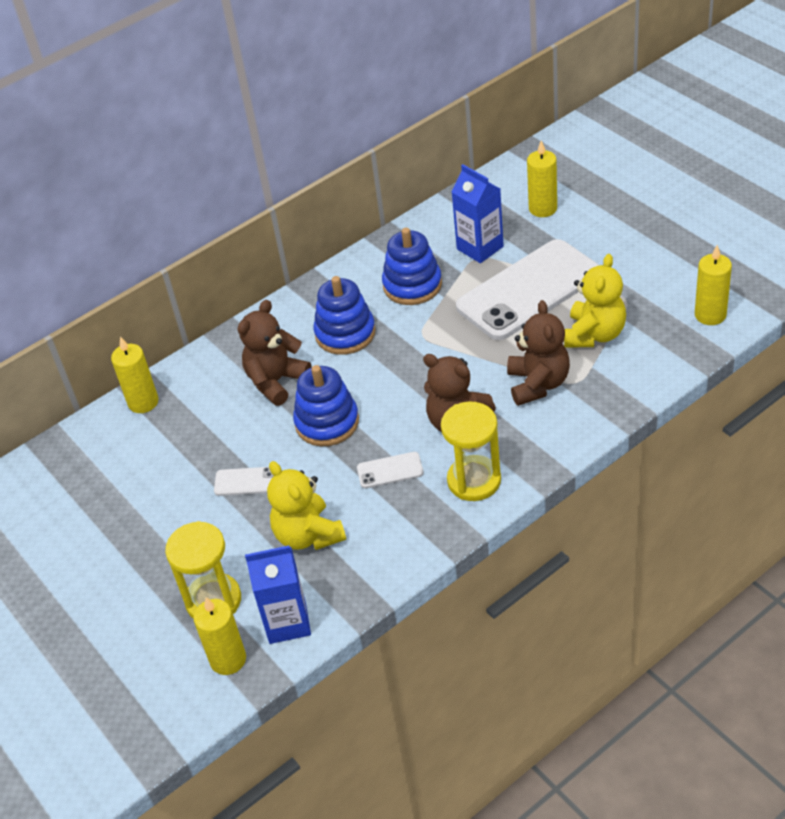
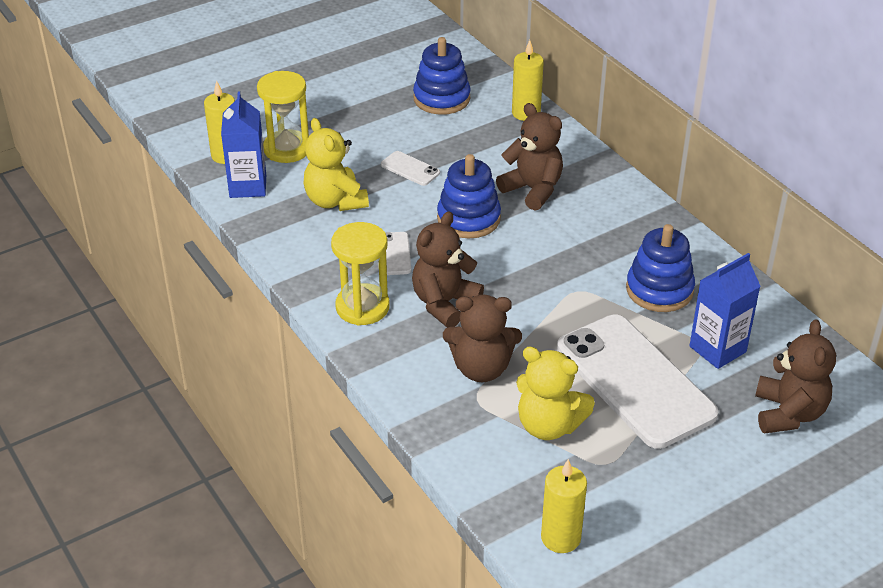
camera: 90 degrees right, 5 degrees down
white phone [214,467,274,496] -> white phone turned 60 degrees counterclockwise [381,151,440,186]
yellow teddy bear [267,461,346,550] -> yellow teddy bear turned 90 degrees counterclockwise [304,118,369,211]
blue stacking toy [314,276,376,355] -> blue stacking toy moved to [413,37,471,115]
yellow candle [527,140,557,217] -> brown teddy bear [755,319,836,433]

